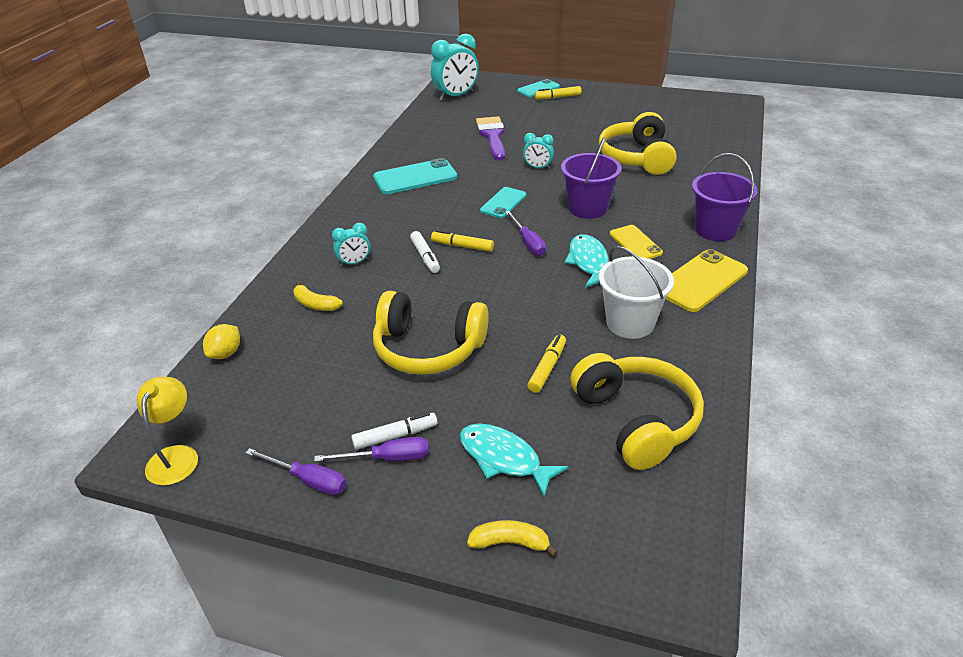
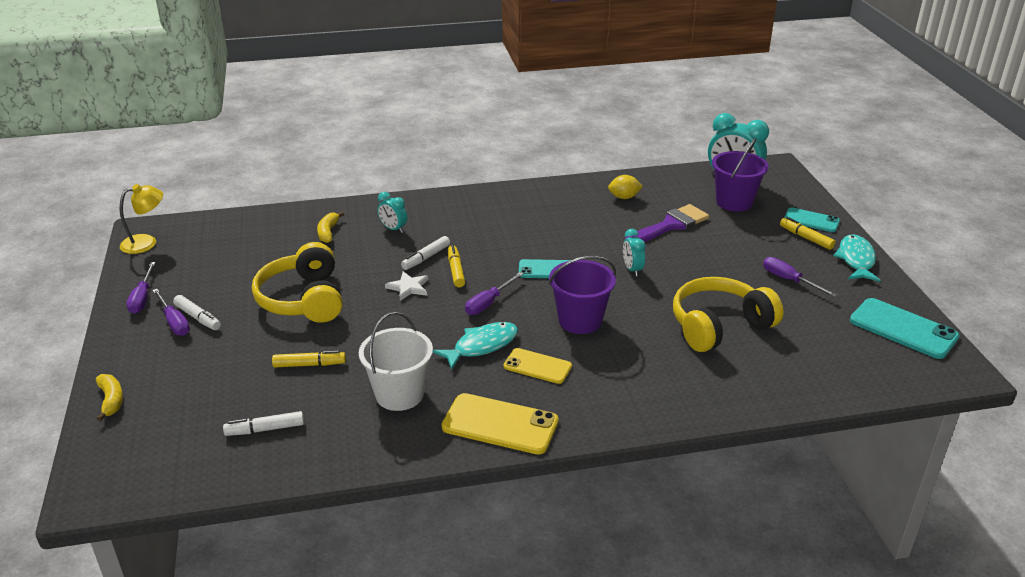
camera: 60 degrees right, 5 degrees down
yellow lemon [203,324,240,359] -> yellow lemon moved to [608,175,643,199]
turquoise phone [373,158,457,194] -> turquoise phone moved to [850,298,959,359]
turquoise fish [460,424,569,497] -> turquoise fish moved to [833,234,881,282]
yellow headphones [570,353,704,470] -> white marker [223,411,304,436]
yellow phone [610,225,663,259] -> yellow phone turned 75 degrees clockwise [504,348,572,384]
purple bucket [692,153,758,241] -> purple bucket moved to [712,138,768,211]
none -> white star [385,271,428,301]
none -> purple screwdriver [763,257,837,297]

